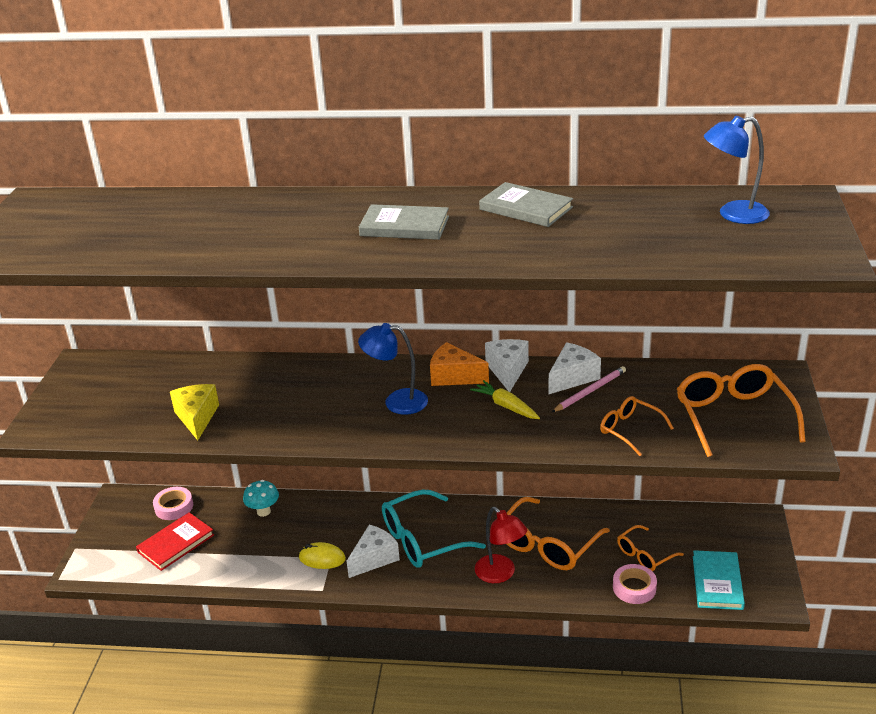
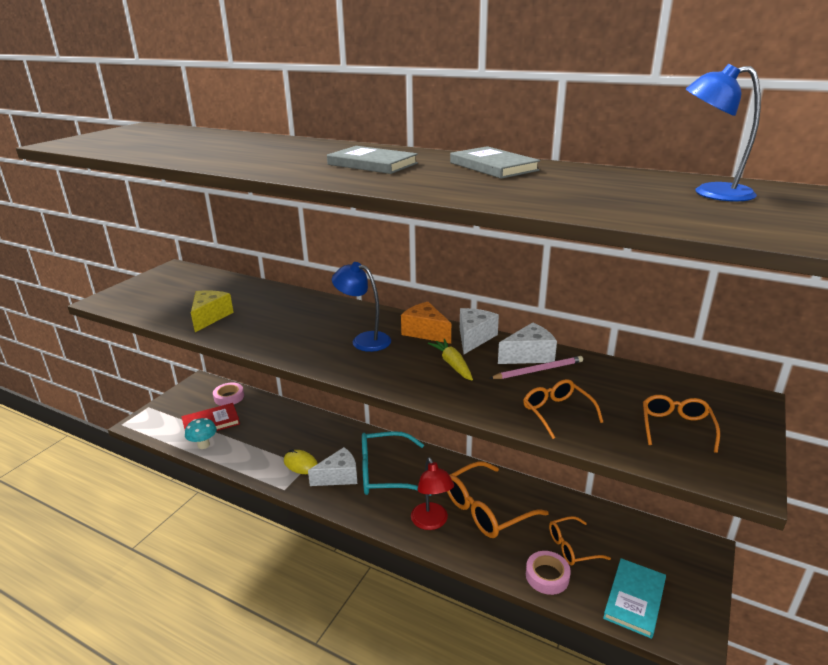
camera: 20 degrees right, 5 degrees down
turquoise mushroom [243,480,279,517] -> turquoise mushroom moved to [185,418,217,449]
orange glasses [677,364,806,457] -> orange glasses [643,395,720,453], size x0.57

